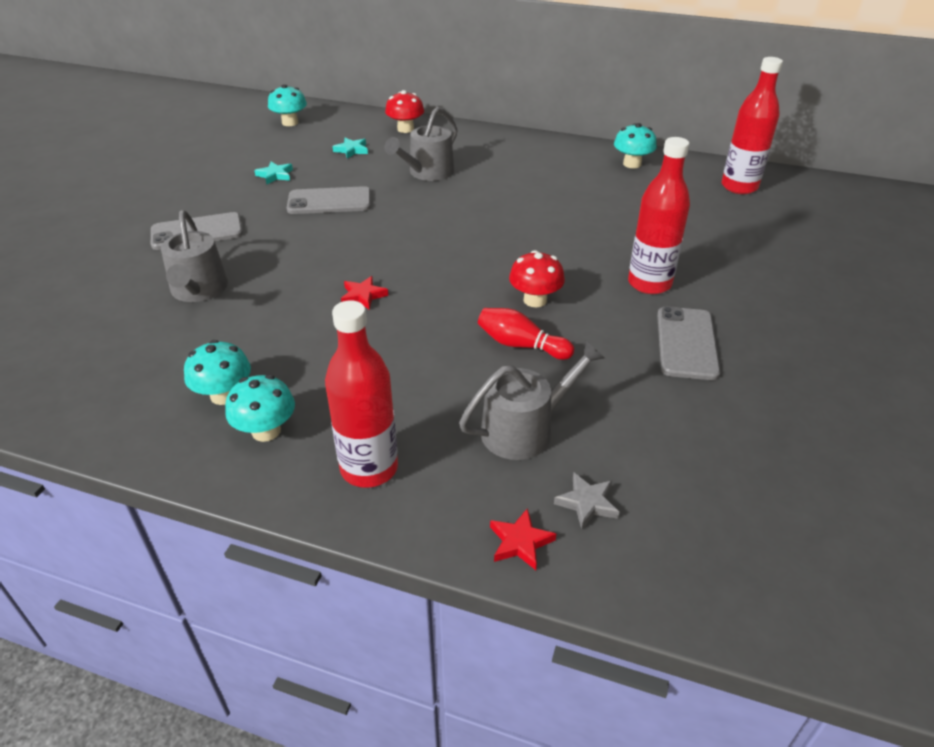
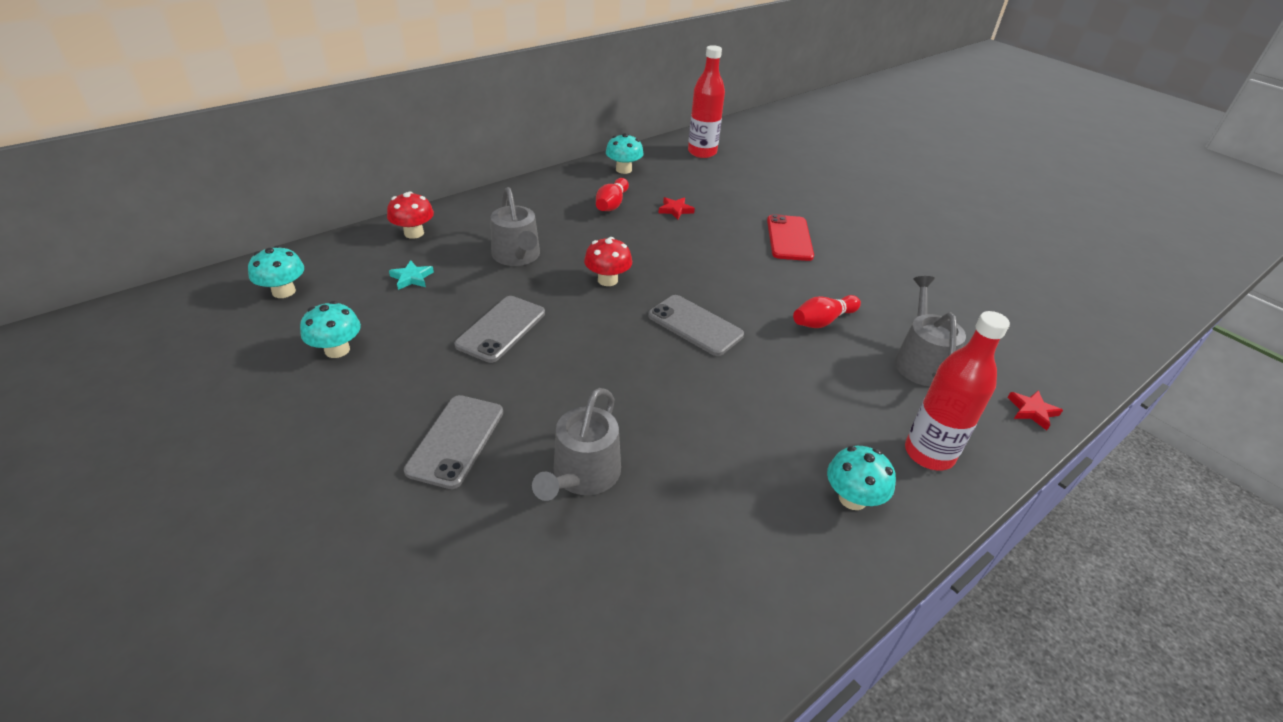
camera: 60 degrees left, 0 degrees up
grey watering can [161,210,228,302] -> grey watering can turned 90 degrees clockwise [532,388,621,501]
turquoise mushroom [184,340,251,405] -> turquoise mushroom moved to [300,301,361,358]
turquoise star [254,161,293,184] -> none
red star [341,276,388,310] -> red star moved to [659,197,695,220]
red mushroom [509,250,565,307] -> red mushroom moved to [584,237,632,286]
grey star [554,473,619,530] -> none
red bottle [628,137,690,294] -> red phone [767,214,814,261]
grey phone [657,306,721,380] -> grey phone moved to [648,295,744,356]
none -> red bowling pin [596,178,629,211]

